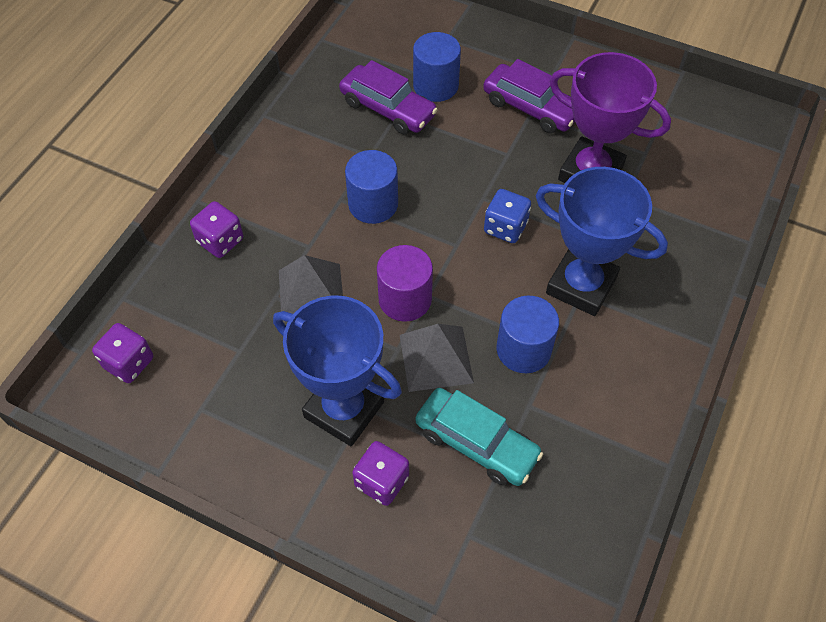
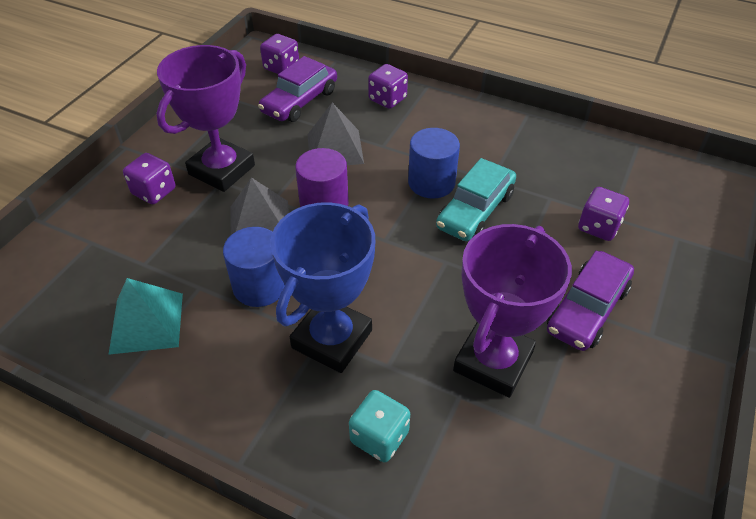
camera: 90 degrees right, 10 degrees down
blue trophy [273,296,402,446] -> purple trophy [156,45,255,192]
purple car [339,60,438,135] -> purple car moved to [258,56,337,122]
blue cylinder [413,32,461,102] -> purple dice [578,187,629,241]
turquoise car [415,388,543,486] -> turquoise car moved to [436,158,516,241]
blue dice [484,189,531,243] -> none
none -> turquoise pyramid [108,278,183,355]
none -> turquoise dice [349,390,410,463]

